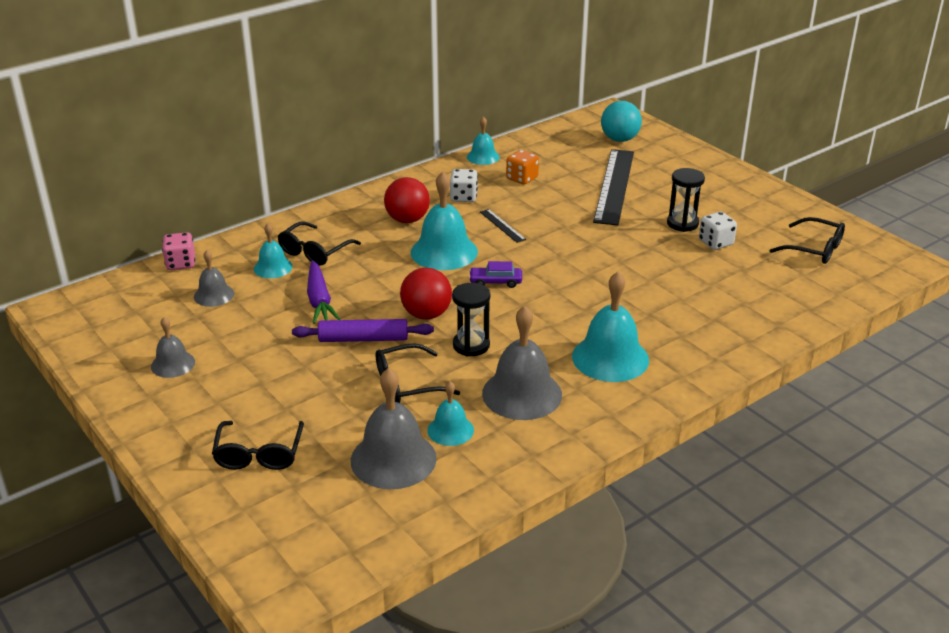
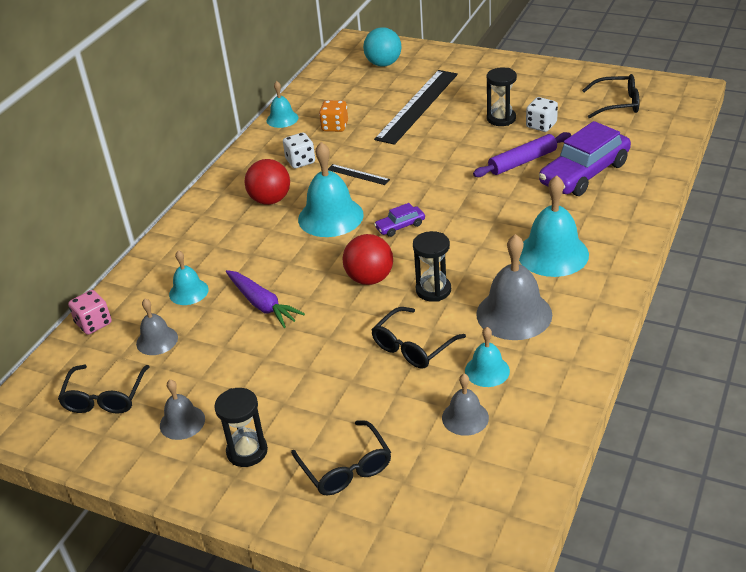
camera: 25 degrees left, 5 degrees up
black glasses [278,221,361,266] -> black glasses moved to [58,365,150,414]
purple rolling pin [292,319,434,342] -> purple rolling pin moved to [473,132,571,177]
grey bell [351,368,437,489] -> grey bell [442,374,489,436], size x0.56
black ruler [593,149,634,225] -> black ruler turned 45 degrees clockwise [374,70,458,145]
none -> black hourglass [214,388,268,467]
none -> purple car [539,121,631,196]

